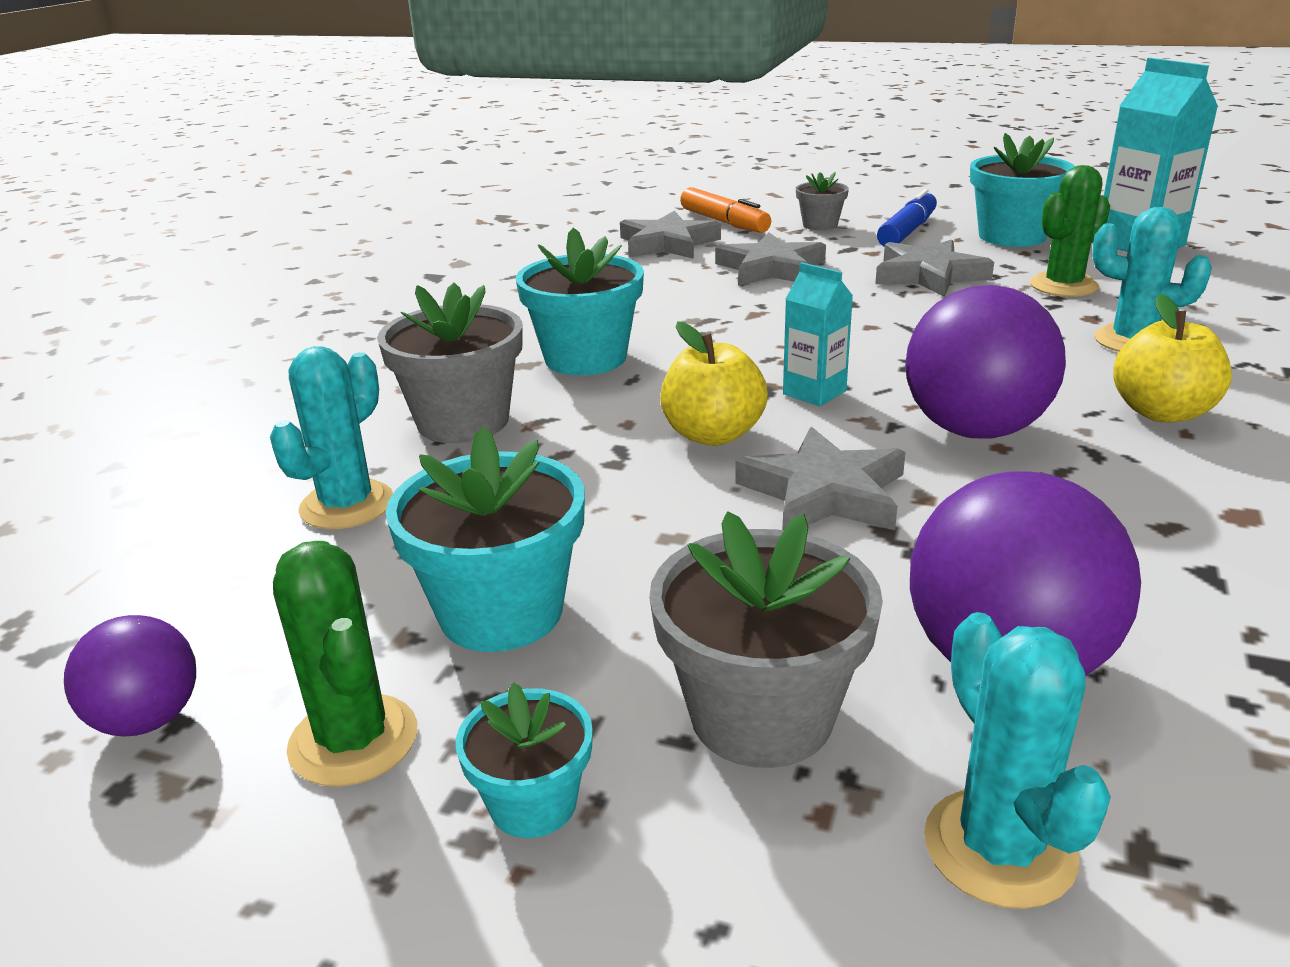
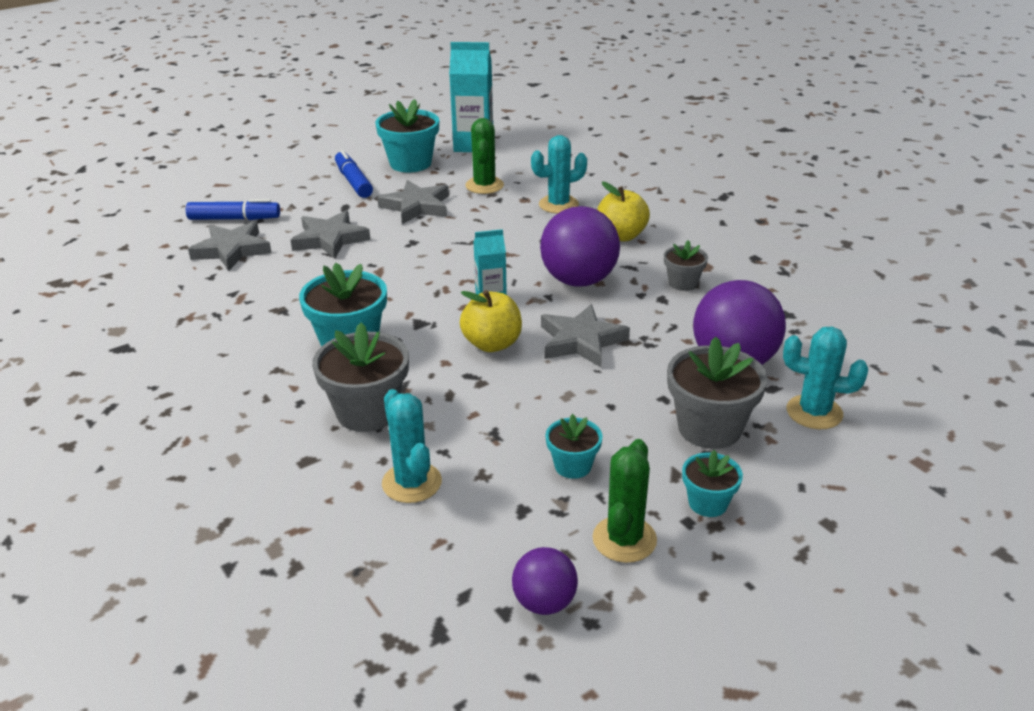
camera: 55 degrees left, 5 degrees up
green cactus [273,541,417,787] -> green cactus turned 75 degrees counterclockwise [592,439,657,563]
turquoise flower pot [386,426,585,652] -> turquoise flower pot [546,414,602,479], size x0.56
orange marker [680,187,771,233] -> blue marker [186,199,280,220]
grey flower pot [796,172,849,230] -> grey flower pot moved to [664,240,708,291]

